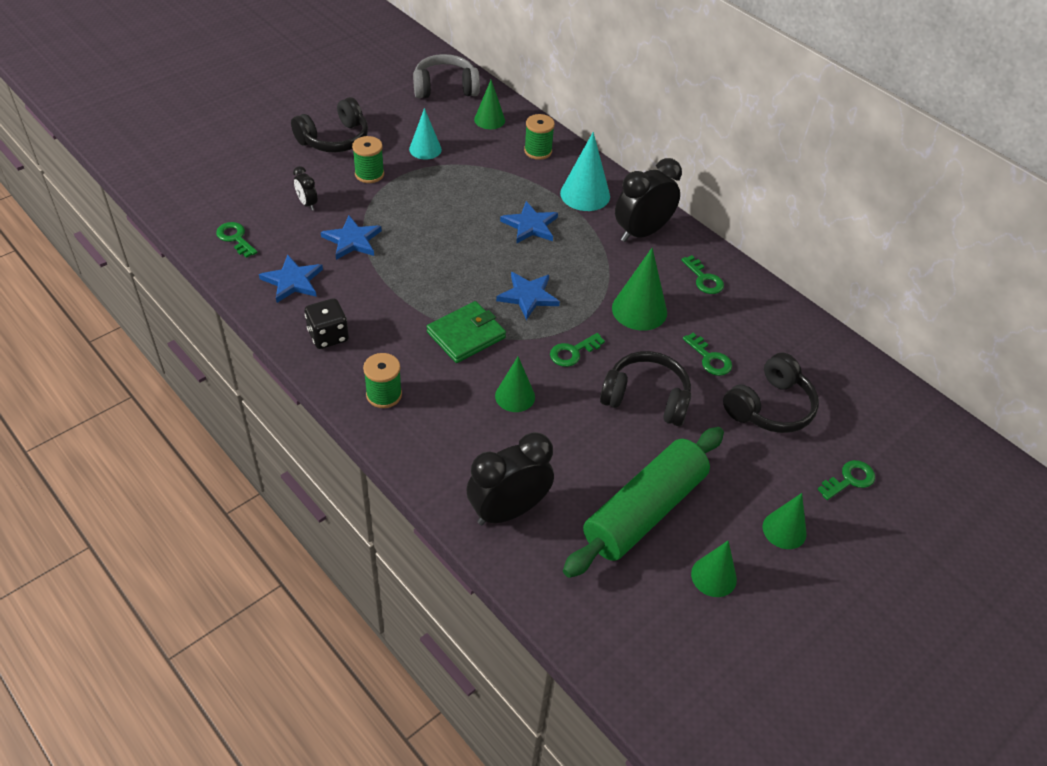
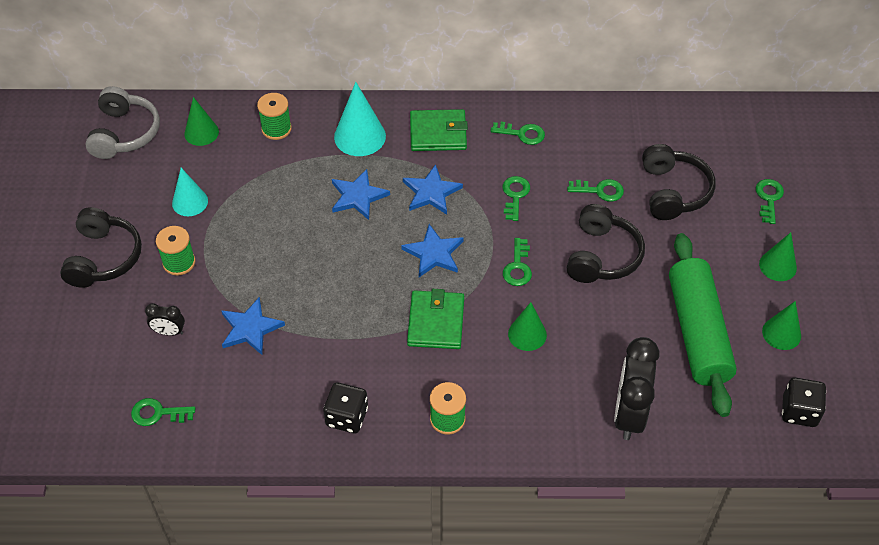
camera: 45 degrees left, 5 degrees up
blue star [259,255,323,303] -> blue star moved to [403,164,463,215]
grey headphones [413,54,480,98] -> grey headphones turned 150 degrees clockwise [85,86,160,159]
black headphones [600,351,691,426] -> black headphones turned 135 degrees clockwise [567,204,645,283]
green cone [612,248,667,331] -> green key [503,176,530,221]
black clock [615,158,682,242] -> green wallet [410,109,468,151]
none -> black dice [782,377,826,427]

